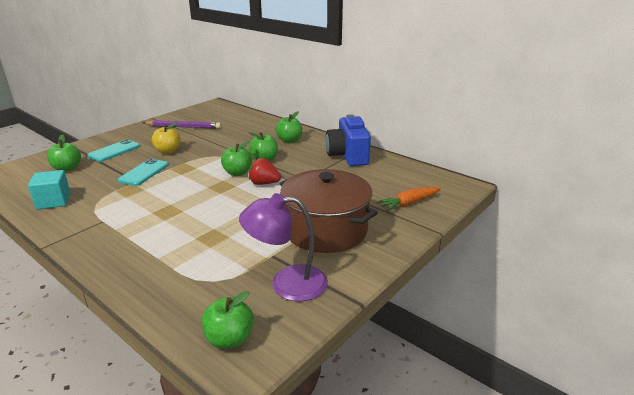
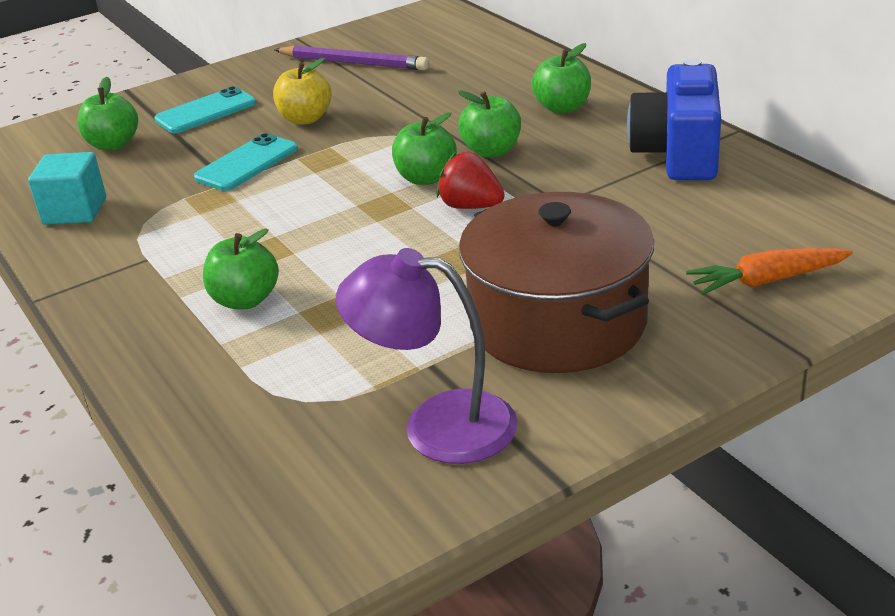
camera: 20 degrees right, 5 degrees up
green apple [201,291,254,349] -> green apple moved to [203,228,279,309]

